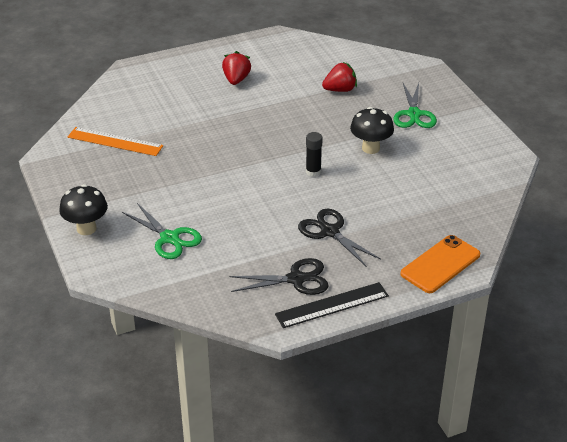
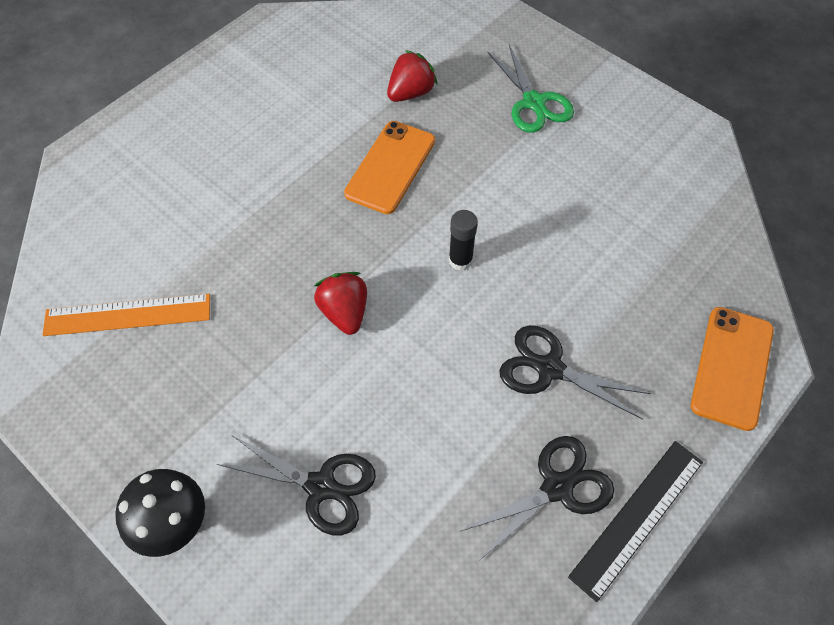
camera: 25 degrees left, 20 degrees up
green scissors [122,203,202,259] -> black scissors [217,435,376,535]
red strawberry [222,51,251,85] -> red strawberry moved to [314,272,367,335]
black mushroom [350,107,394,154] -> none
none -> orange phone [344,121,435,214]

